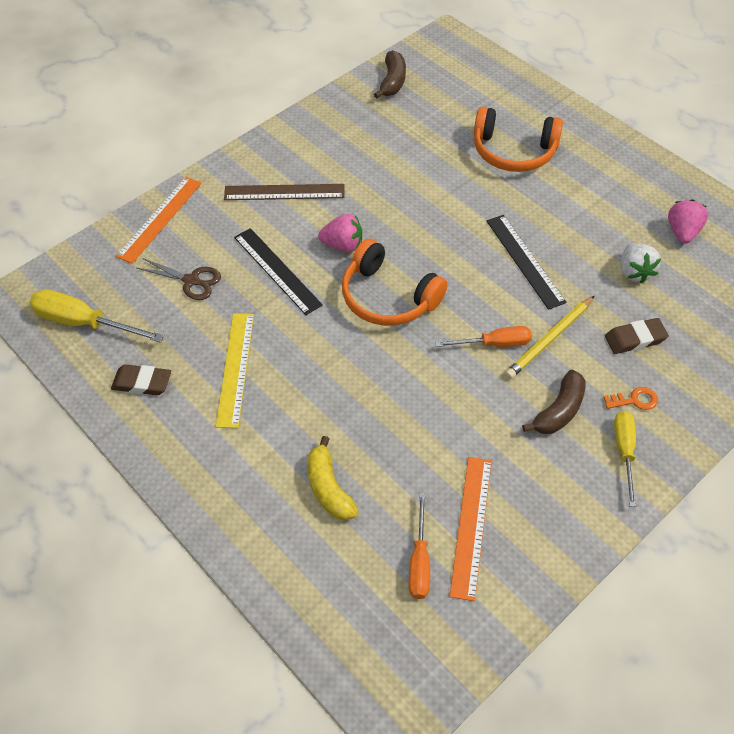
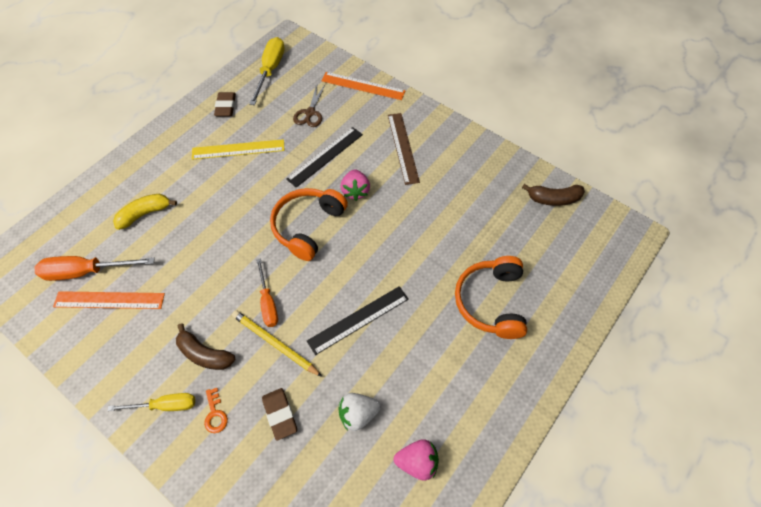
camera: 80 degrees right, 5 degrees up
orange screwdriver [409,493,430,599] -> orange screwdriver [34,256,155,281], size x1.52

